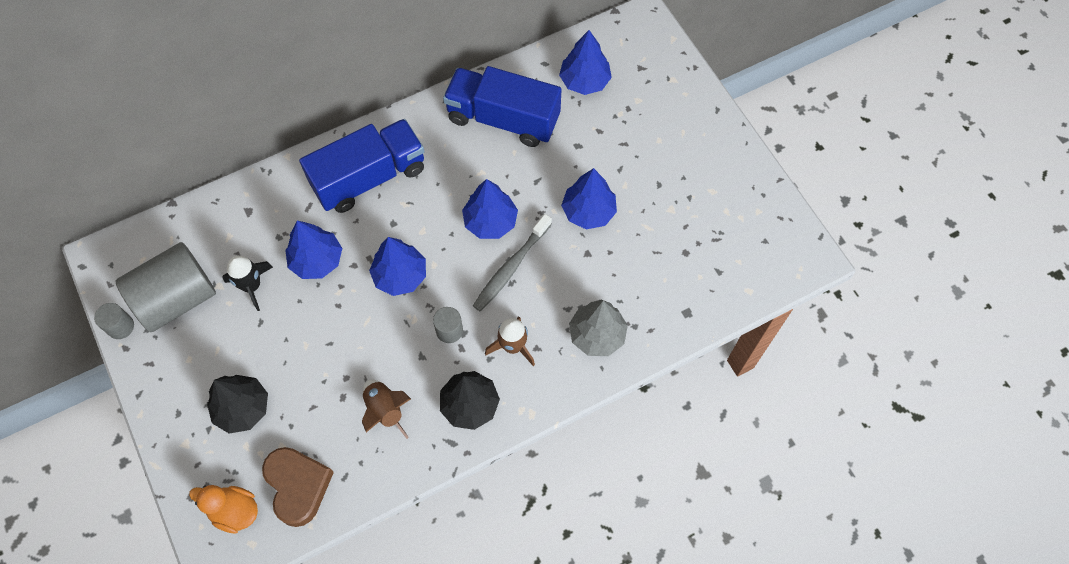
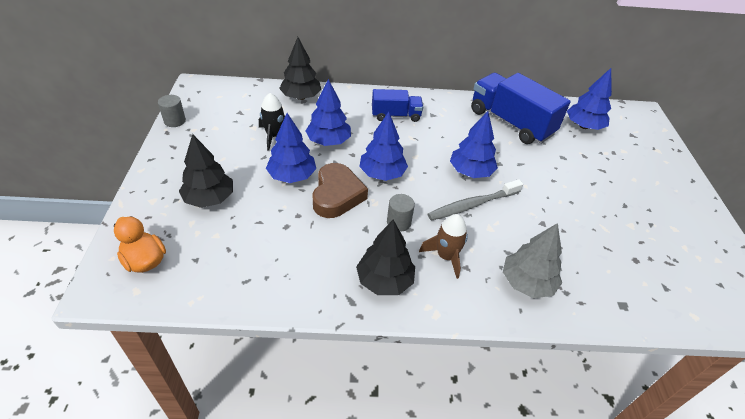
camera: 25 degrees right, 20 degrees down
grey cylinder [115,242,216,332] -> none
brown heart [262,447,334,527] -> brown heart moved to [312,163,368,218]
blue truck [299,119,425,213] -> blue truck [372,89,423,122], size x0.57
brown rocket [362,380,411,439] -> none
blue tree [561,168,617,229] -> blue tree moved to [266,113,316,183]
none -> black tree [279,37,321,100]

